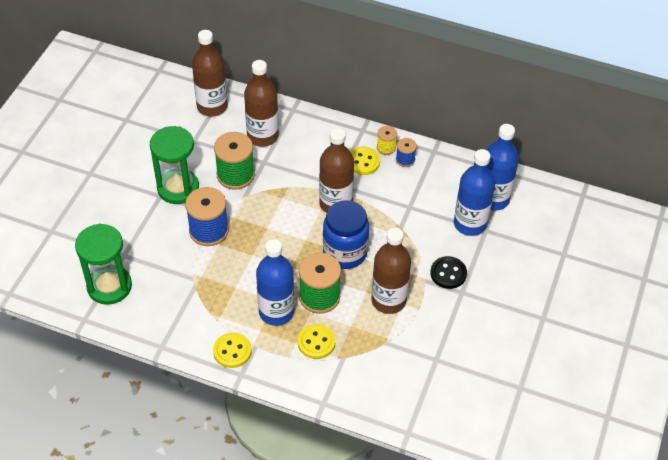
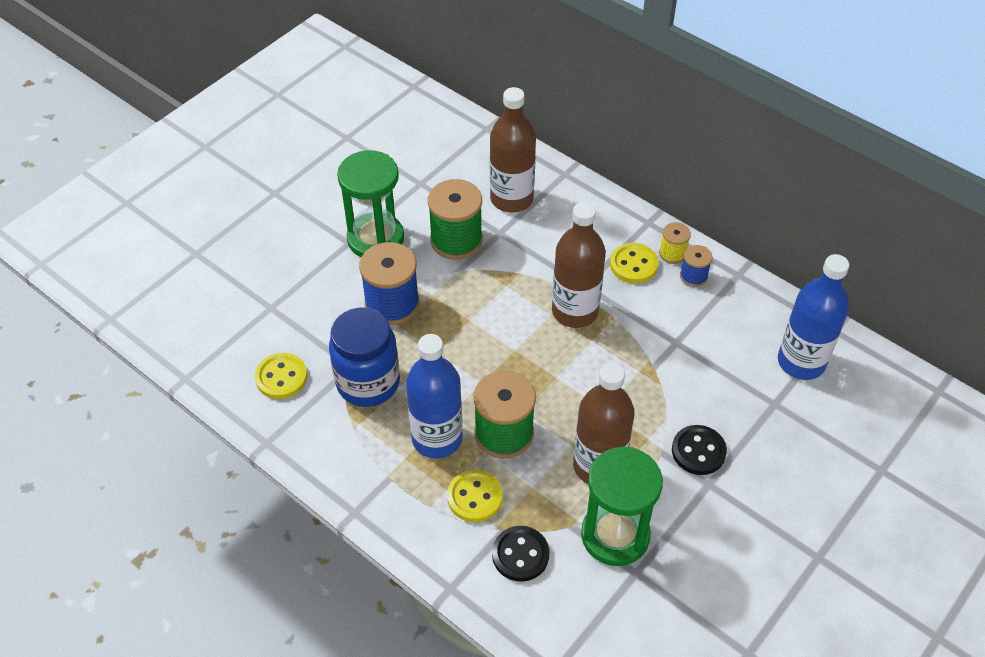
camera: 20 degrees right, 0 degrees up
green hourglass [75,223,132,305] -> green hourglass moved to [581,447,663,566]
brown bottle [192,30,228,116] -> none
yellow button [213,332,252,368] -> yellow button moved to [255,353,307,399]
blue jar [323,200,369,269] -> blue jar moved to [329,308,400,407]
blue bottle [454,149,495,236] -> none
none -> black button [492,526,549,582]

